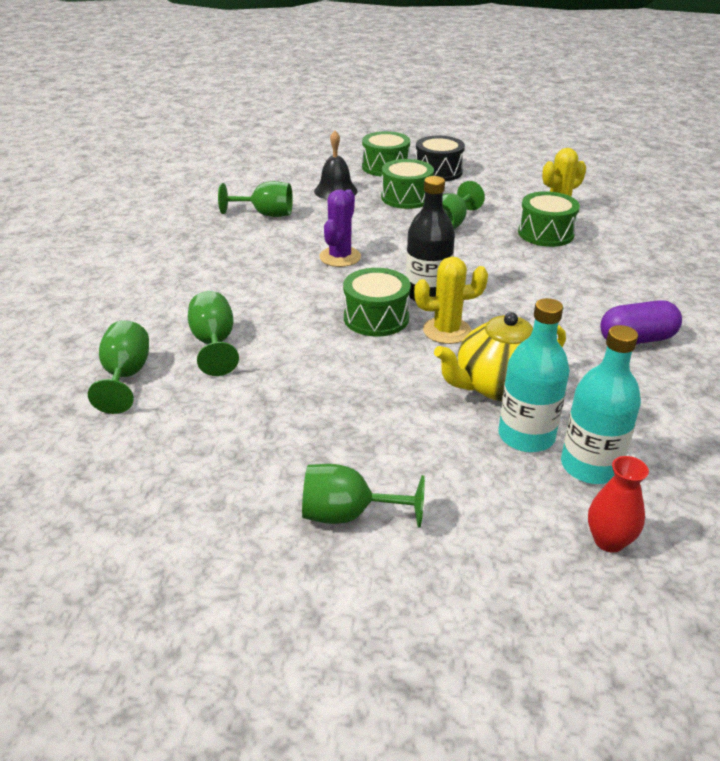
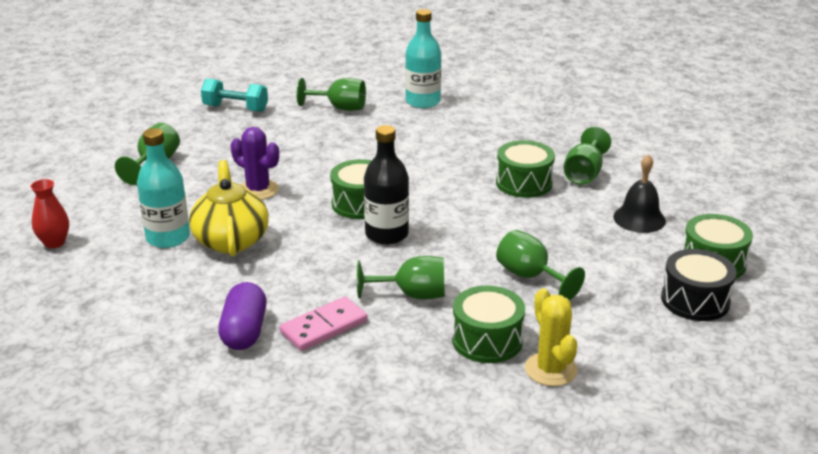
camera: 105 degrees right, 5 degrees down
green goblet [188,291,239,376] -> green goblet moved to [357,256,445,299]
purple cactus [319,189,361,267] -> purple cactus moved to [231,127,279,200]
green drum [381,159,434,209] -> green drum moved to [496,140,555,198]
yellow cactus [414,257,488,344] -> none
turquoise bottle [561,325,641,484] -> turquoise bottle moved to [405,9,441,108]
none -> turquoise dumbbell [201,78,268,112]
none -> pink domino [280,297,367,351]

